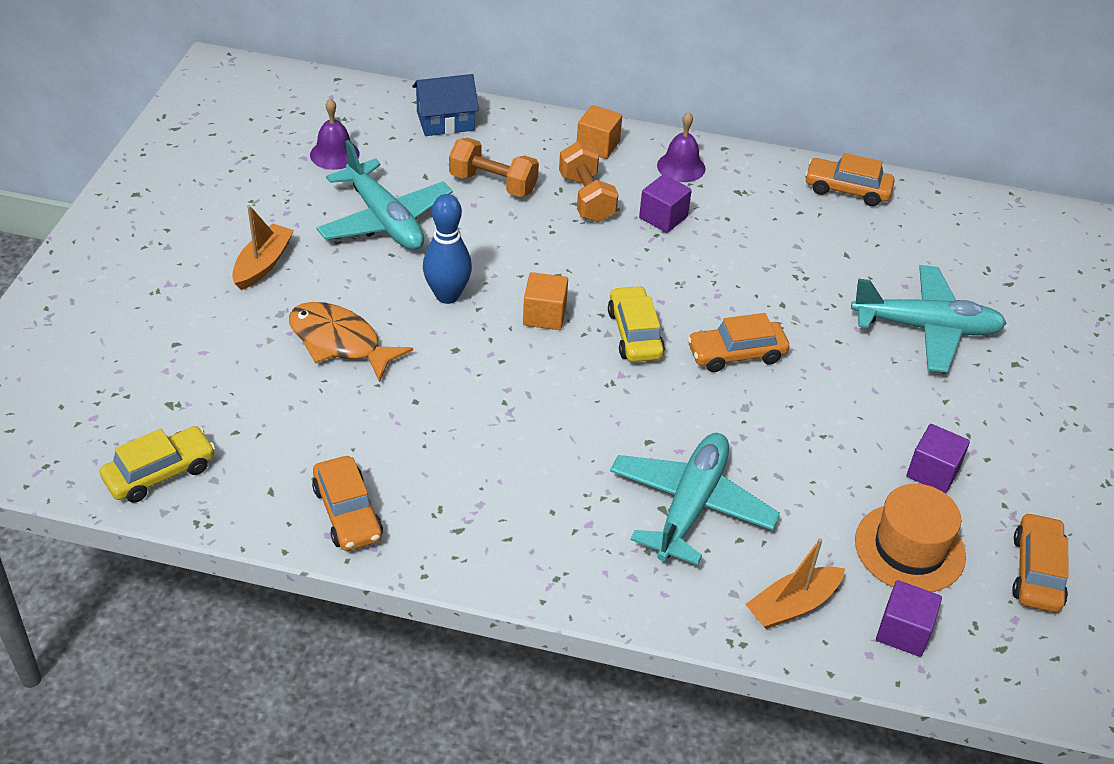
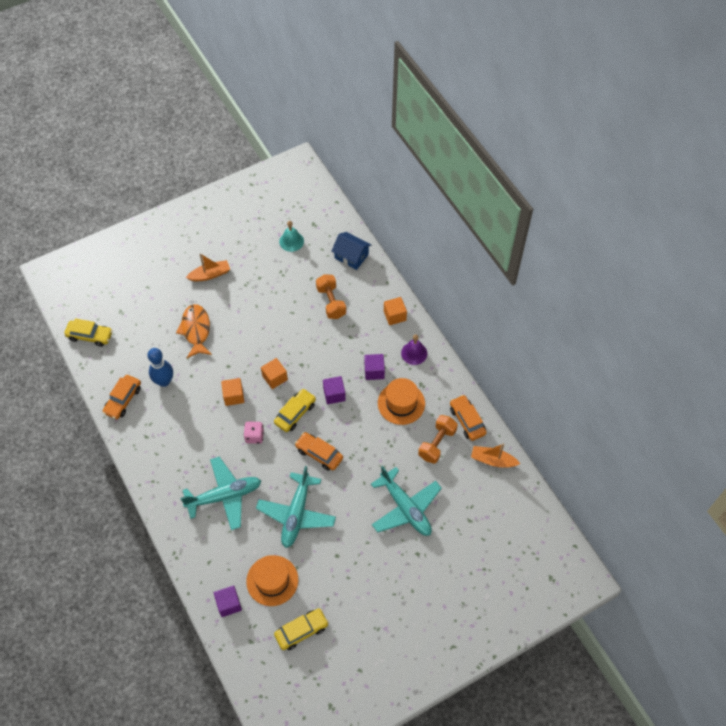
camera: 50 degrees right, 15 degrees up
purple bell [310,98,359,170] -> turquoise bell [279,221,304,252]
turquoise plane [317,140,453,250] -> turquoise plane moved to [256,466,336,548]
blue bowling pin [423,194,472,304] -> blue bowling pin moved to [147,348,173,387]
orange dumbbell [559,141,618,222] -> orange dumbbell moved to [418,415,458,464]
orange boat [745,538,845,629] -> orange boat moved to [471,443,520,468]
purple cube [907,424,970,494] -> purple cube moved to [323,376,346,404]
orange car [1012,512,1069,612] -> yellow car [274,609,329,650]
none -> orange cube [221,378,244,406]
none -> pink dice [244,422,264,444]
none -> orange hat [378,378,425,425]

